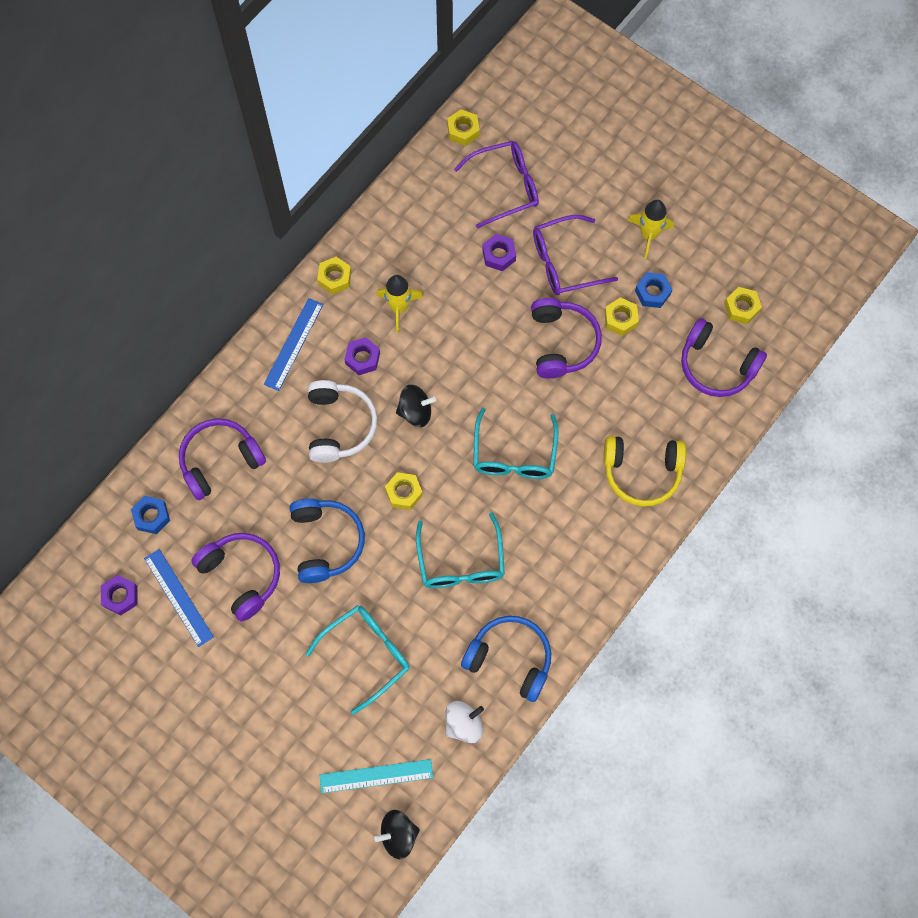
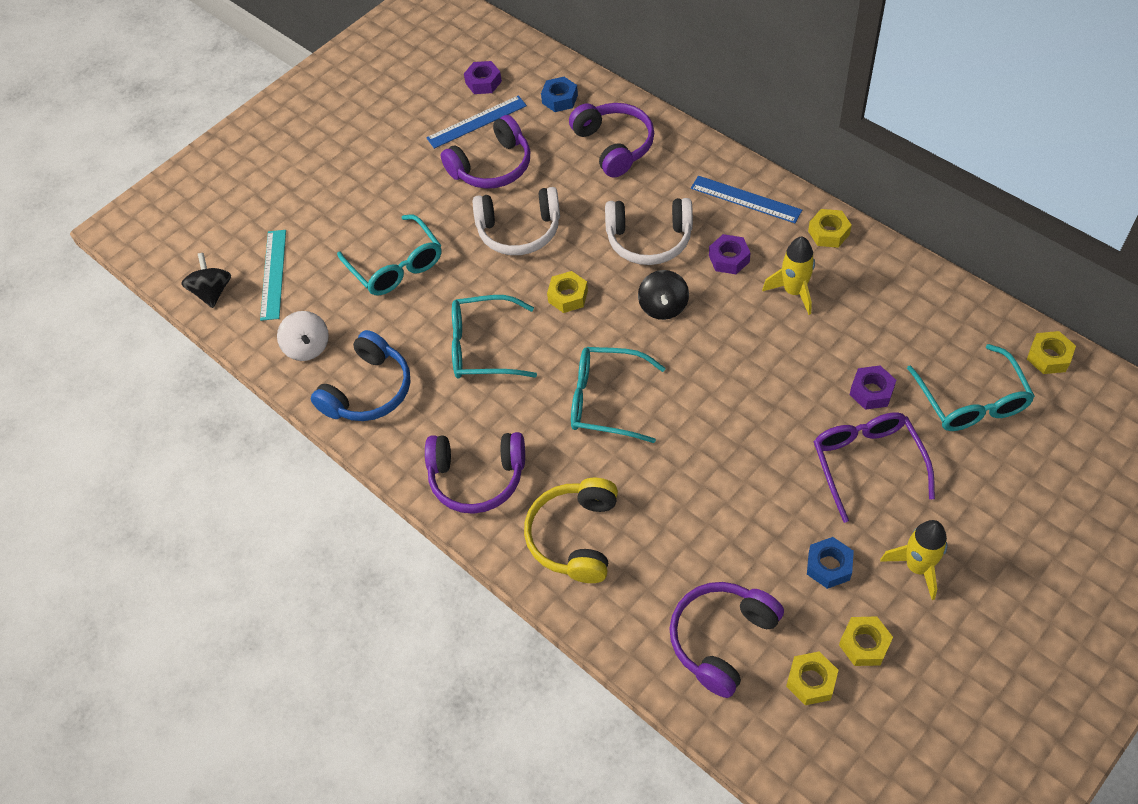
camera: 100 degrees right, 15 degrees down
blue headphones [290,498,365,583] -> white headphones [473,187,560,255]
purple glasses [454,141,539,228] -> turquoise glasses [907,344,1035,431]
purple headphones [531,298,602,379] -> purple headphones moved to [425,432,525,514]
yellow nut [604,297,639,336] -> yellow nut moved to [839,616,893,666]

